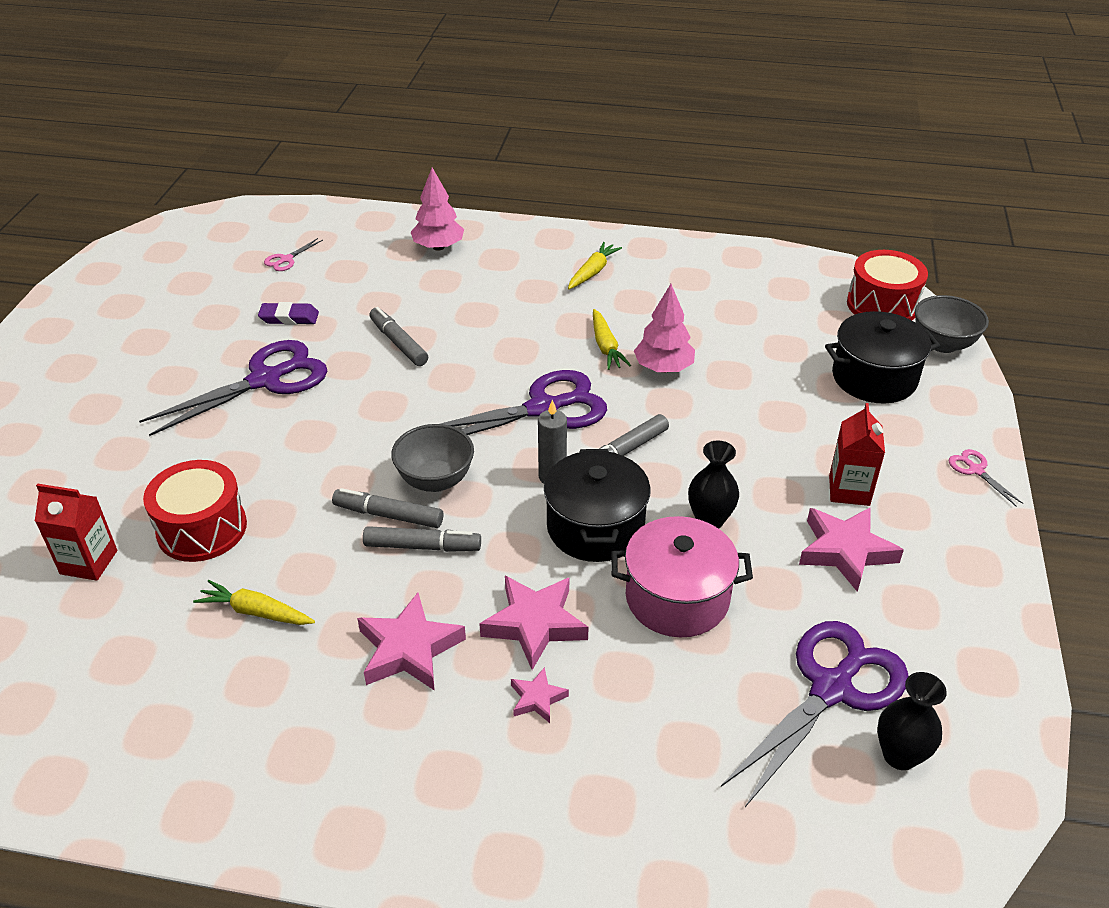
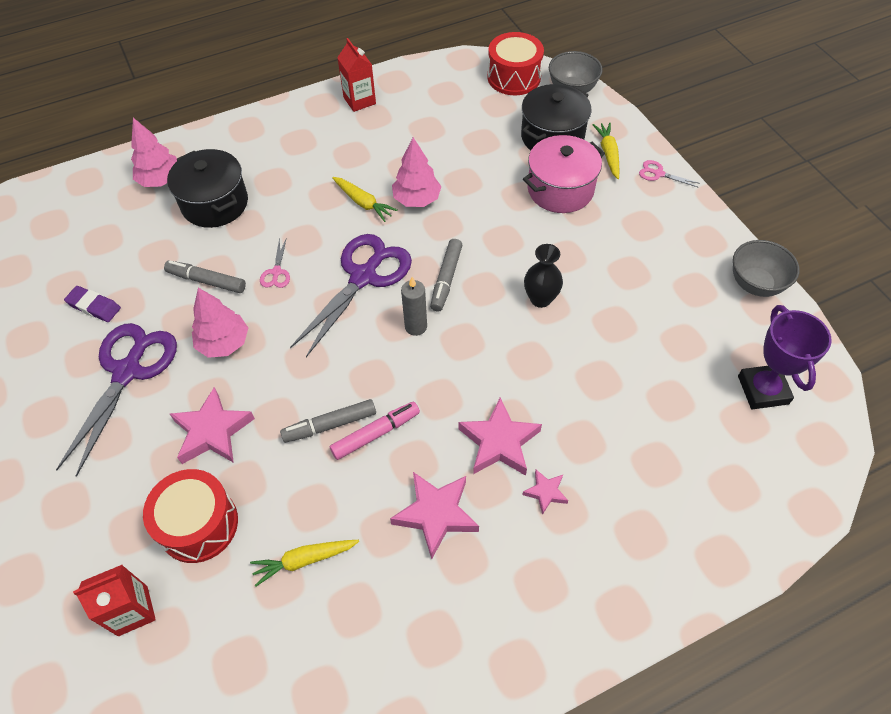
camera: 35 degrees left, 15 degrees up
purple eraser [258,302,319,325] -> purple eraser turned 60 degrees clockwise [64,286,121,322]
pink scissors [264,238,323,271] -> pink scissors moved to [260,237,290,288]
grey marker [363,526,481,552] -> pink marker [330,402,420,460]
grey bowl [391,424,474,492] -> grey bowl moved to [733,240,800,297]
black pot [544,449,650,562] -> black pot moved to [167,149,248,228]
yellow carrot [568,242,622,289] -> yellow carrot moved to [593,123,619,179]
pink pot [611,516,753,638] -> pink pot moved to [523,135,605,213]
purple scissors [721,621,909,807] -> none
pink star [799,507,904,592] -> pink star moved to [170,387,255,464]
red carton [829,403,885,506] -> red carton moved to [337,38,376,112]
black vase [877,672,947,770] -> purple trophy [738,305,832,409]
none -> pink tree [192,288,248,358]

